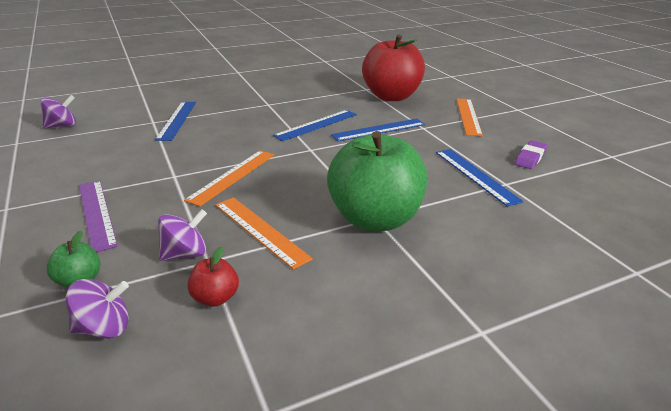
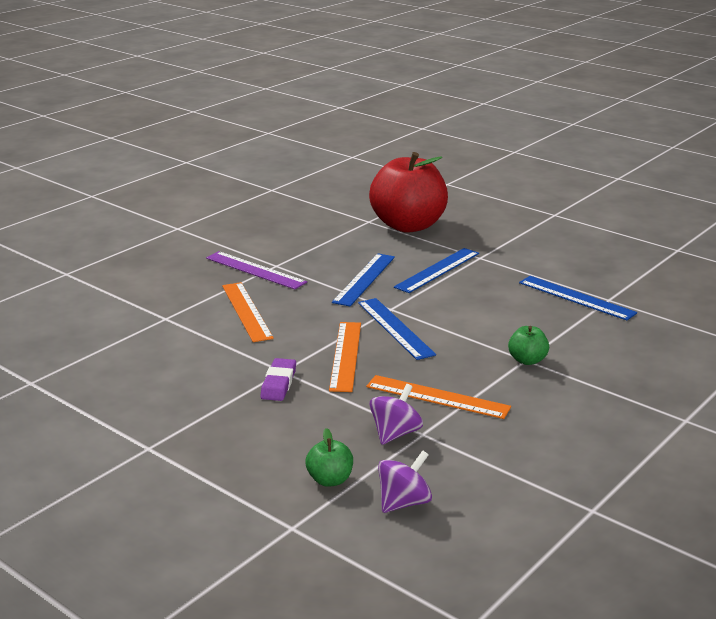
camera: 25 degrees left, 5 degrees down
purple spinning top [40,95,76,129] -> none
purple ruler [79,180,118,252] -> purple ruler moved to [206,251,307,289]
blue ruler [155,102,196,141] -> blue ruler moved to [358,298,436,360]
red apple [187,247,239,307] -> none
green apple [327,131,427,231] -> green apple [508,326,549,365], size x0.41
orange ruler [456,99,483,136] -> orange ruler moved to [222,282,274,342]
purple eraser [515,140,547,169] -> purple eraser moved to [260,358,296,401]

